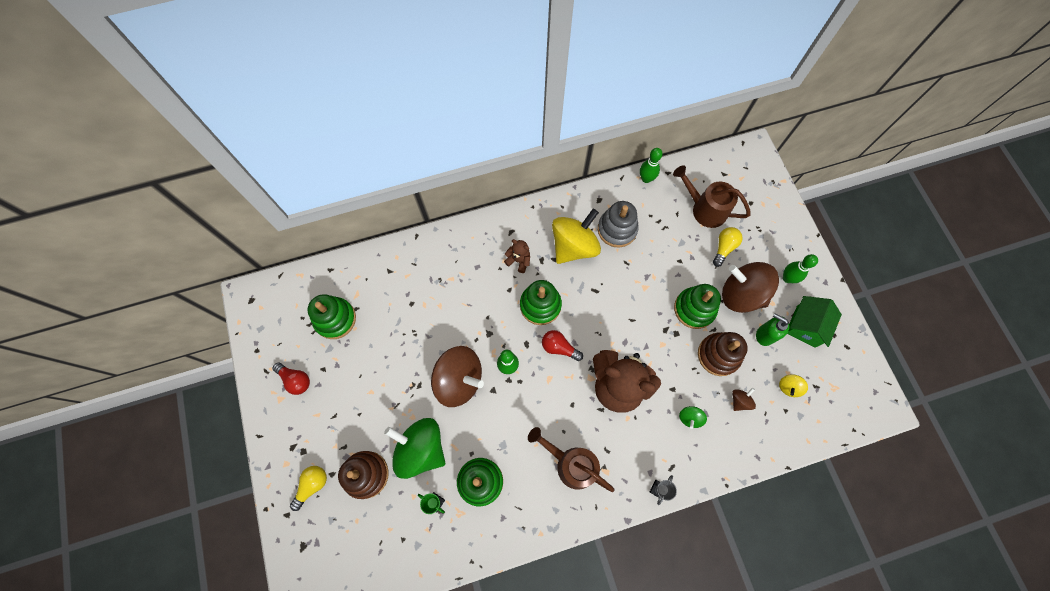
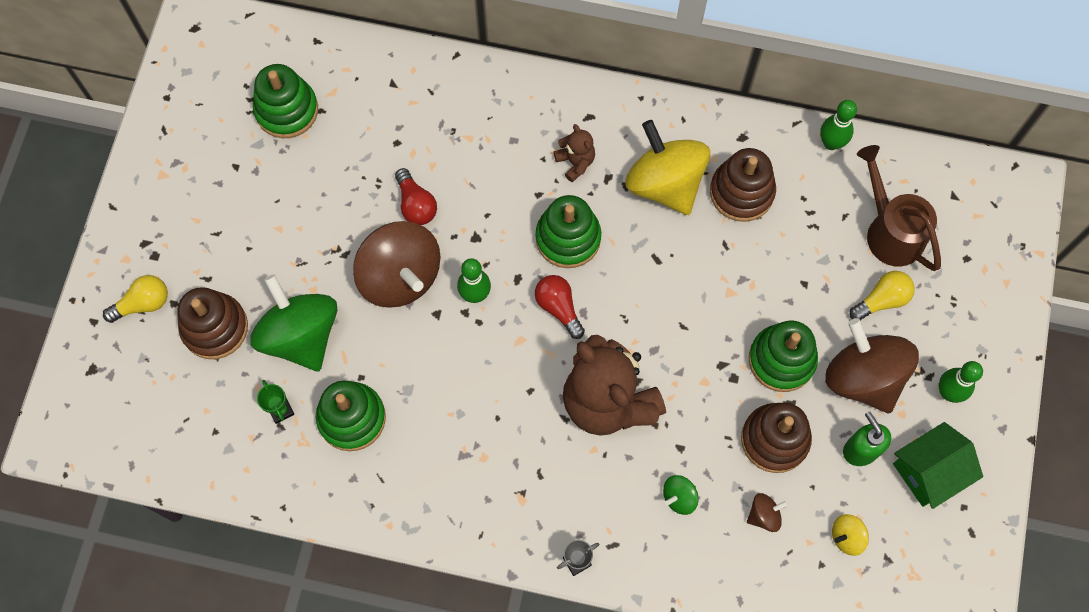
camera: 30 degrees right, 0 degrees up
red light bulb [273,362,310,395] -> red light bulb moved to [395,168,437,225]
brown watering can [528,427,614,492] -> none
yellow spinning top [552,209,601,264] -> yellow spinning top turned 105 degrees counterclockwise [625,120,710,215]
grey stacking toy [598,201,639,247] -> brown stacking toy [710,148,776,222]

